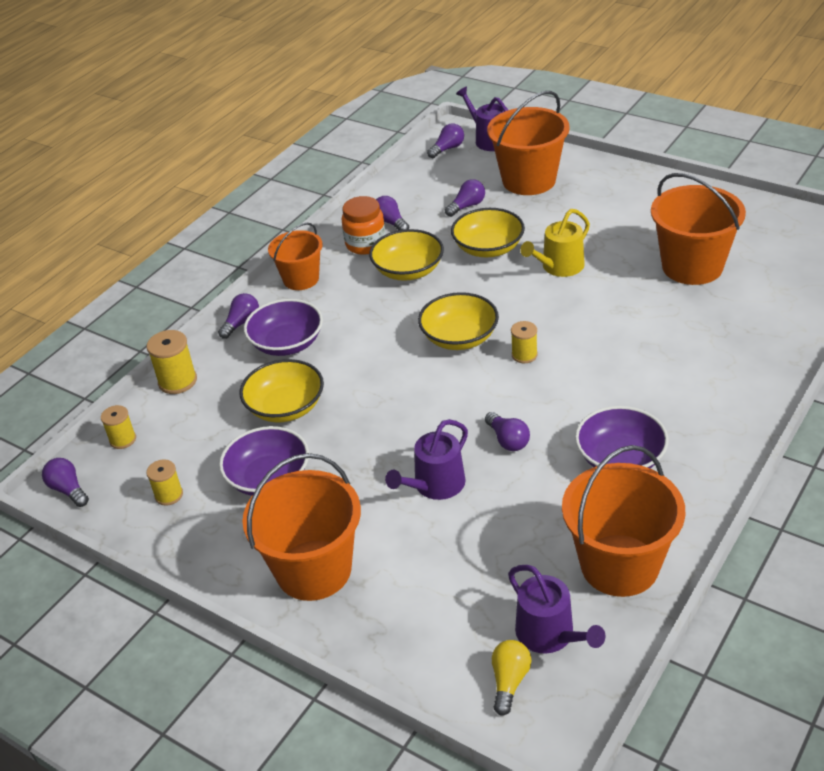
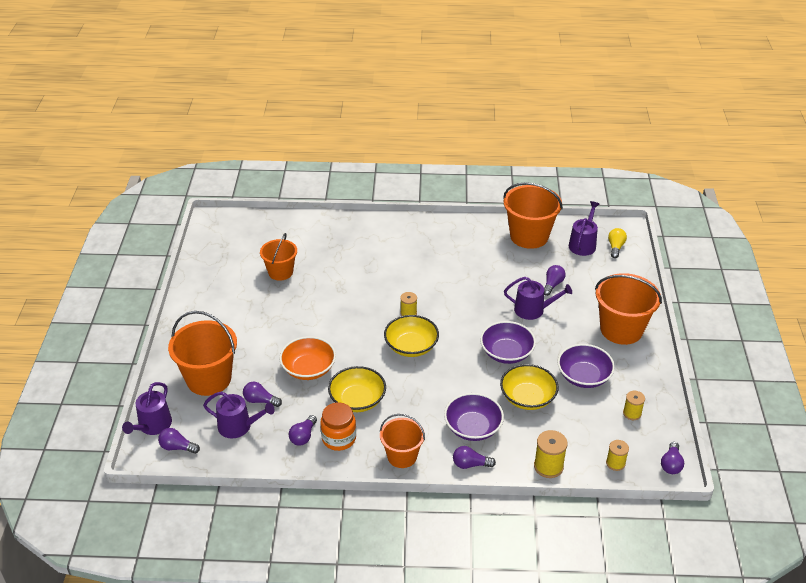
camera: 125 degrees left, 0 degrees up
yellow bowl [451,208,525,257] -> orange bowl [279,336,336,380]
purple light bulb [485,412,530,451] -> purple light bulb moved to [544,265,566,296]
yellow light bulb [492,640,531,716] -> yellow light bulb turned 120 degrees clockwise [608,228,627,258]
yellow watering can [520,209,590,277] -> none
purple bowl [575,406,669,468] -> purple bowl moved to [480,321,536,364]
orange bucket [651,173,746,285] -> orange bucket [260,233,297,281], size x0.62
none -> purple watering can [203,392,275,438]

